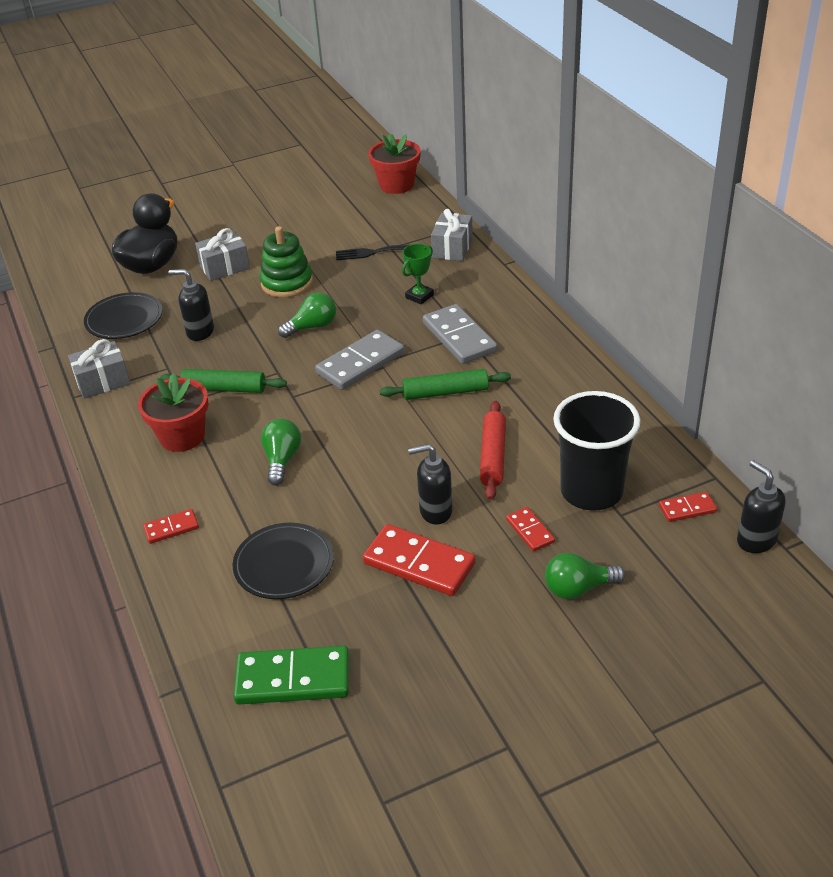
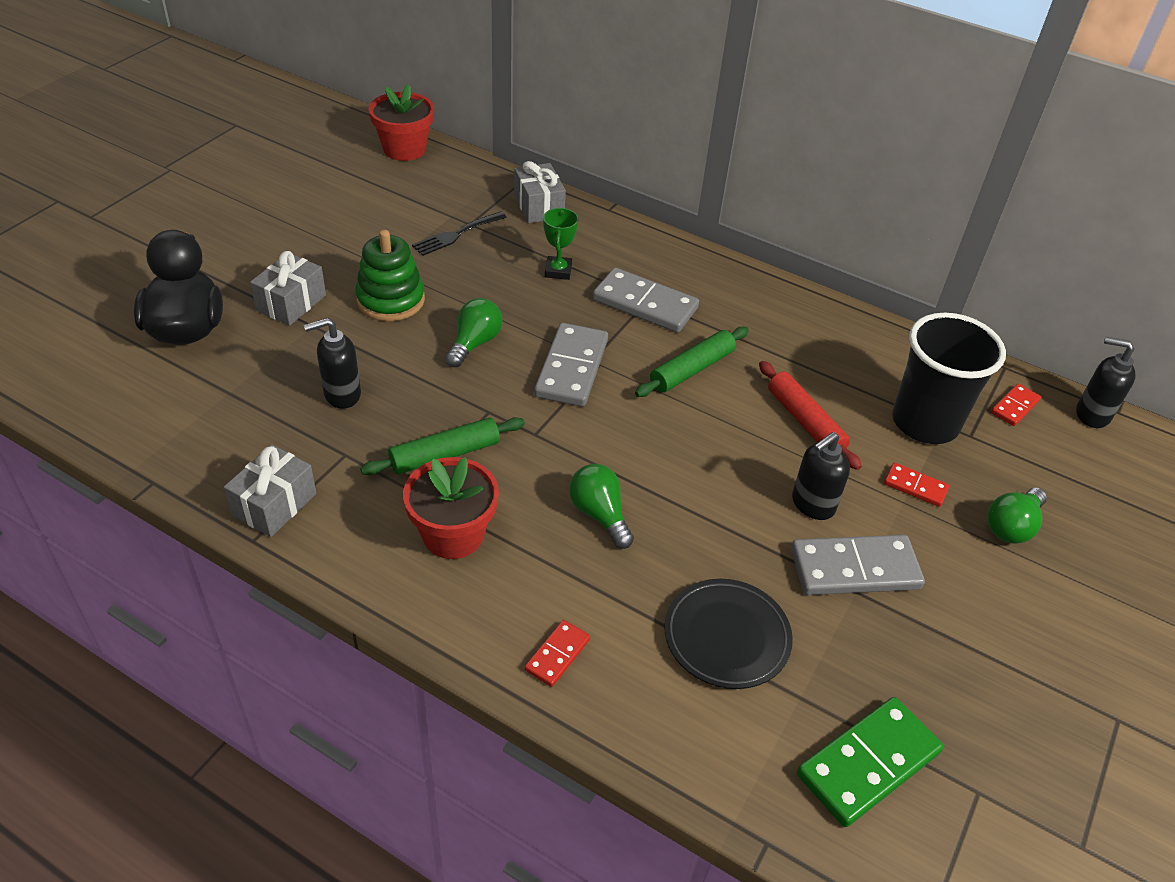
camera: 40 degrees left, 5 degrees up
black plate [84,292,163,339] -> none
red domino [363,524,476,596] -> grey domino [791,535,925,595]

